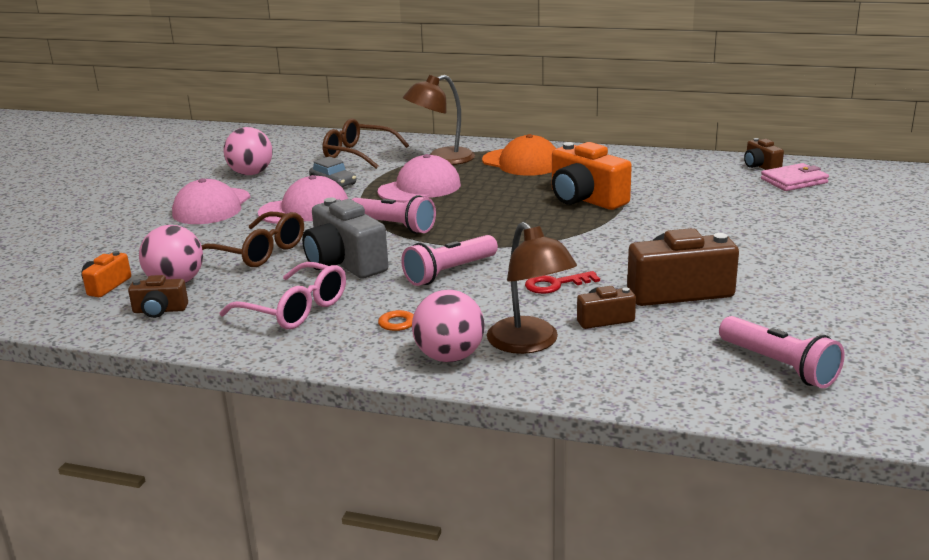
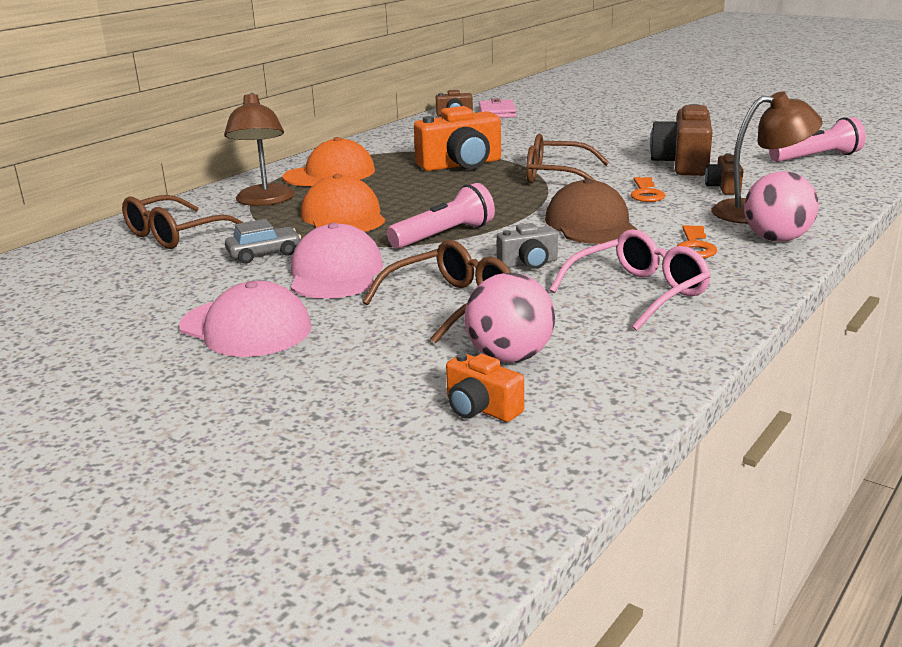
camera: 70 degrees left, 0 degrees up
brown camera [128,275,188,318] -> none
pink ball [224,127,273,175] -> none
grey camera [302,198,388,279] -> grey camera [497,223,558,269], size x0.52
pink cap [378,154,461,203] -> orange cap [301,174,386,232]
pink flashlight [401,235,498,286] -> brown cap [545,179,638,244]
red key [525,271,600,294] -> orange key [630,177,666,202]
none -> brown glasses [526,133,610,183]

